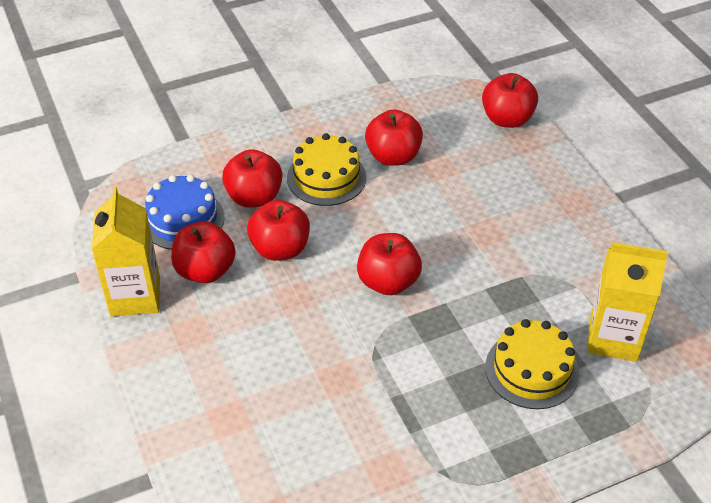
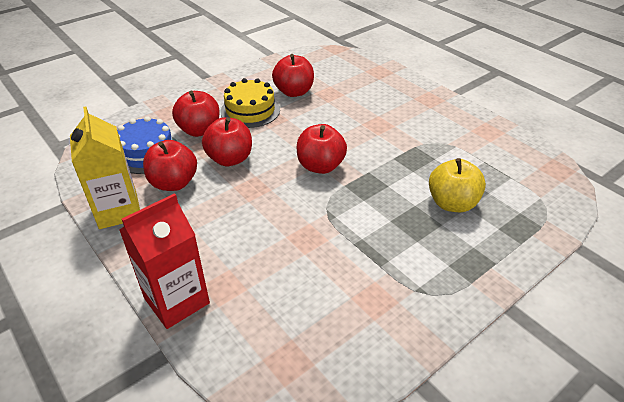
camera: 15 degrees left, 5 degrees down
red apple [482,73,538,128] -> none
yellow cake [485,319,579,409] -> yellow apple [429,158,486,212]
yellow carton [587,242,668,362] -> none
none -> red carton [119,193,210,329]

